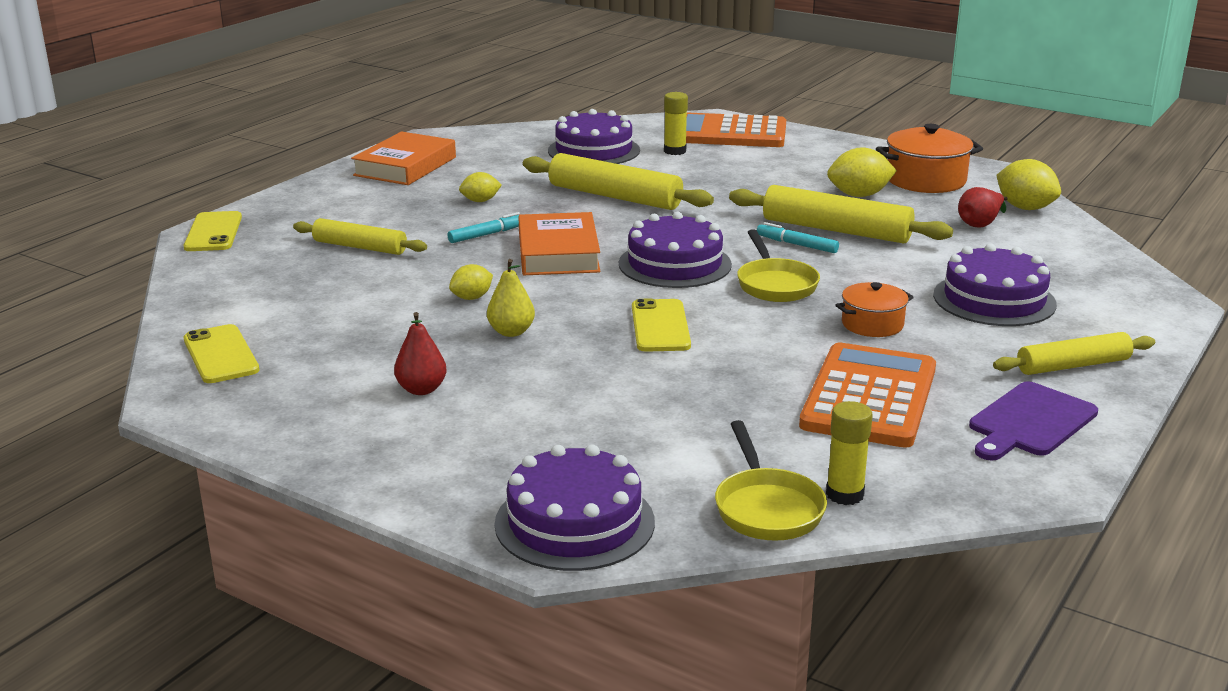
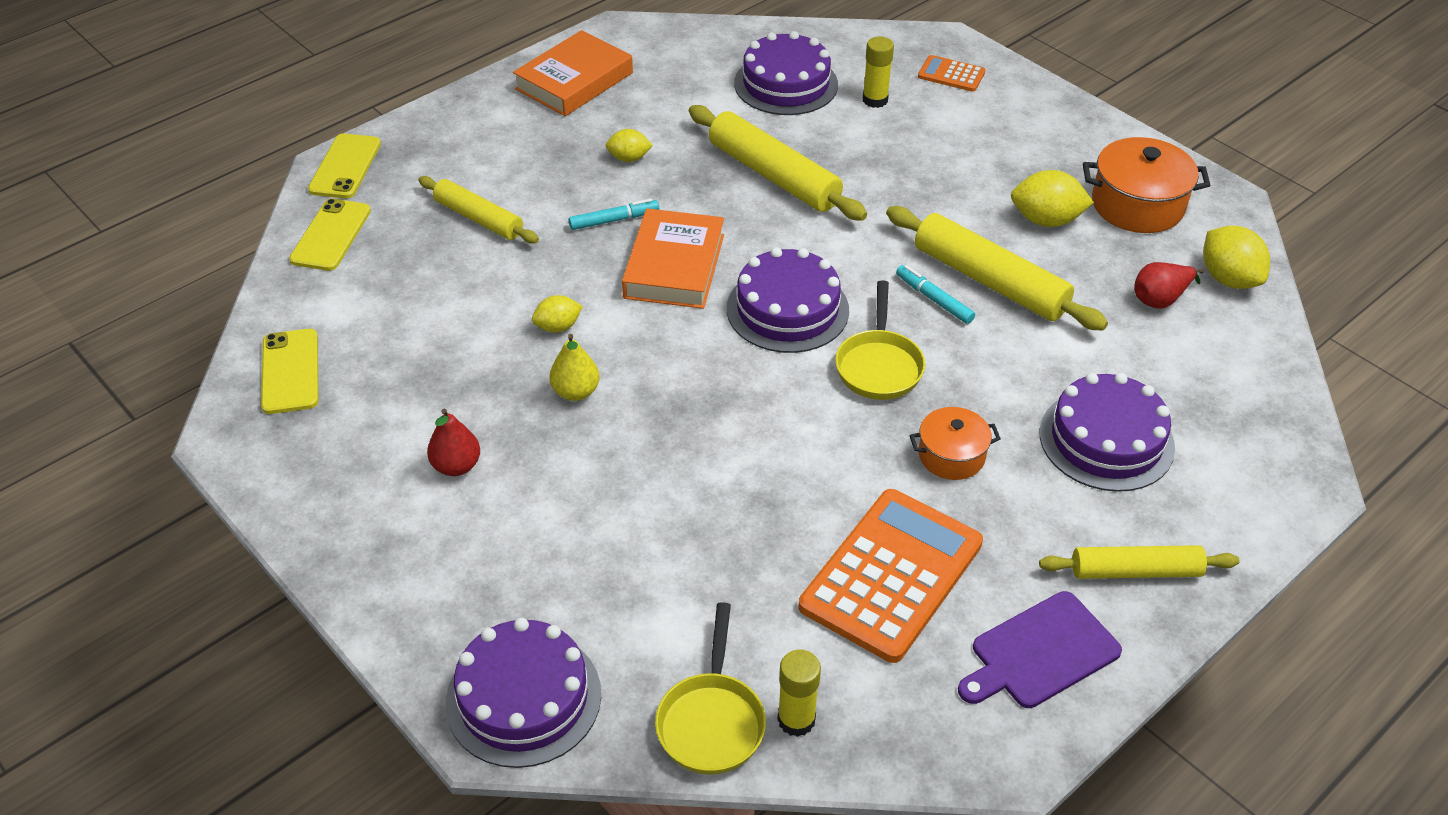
camera: 15 degrees right, 20 degrees up
yellow phone [632,299,691,352] -> yellow phone moved to [289,198,371,271]
orange calculator [686,112,786,147] -> orange calculator [918,55,986,92], size x0.47

